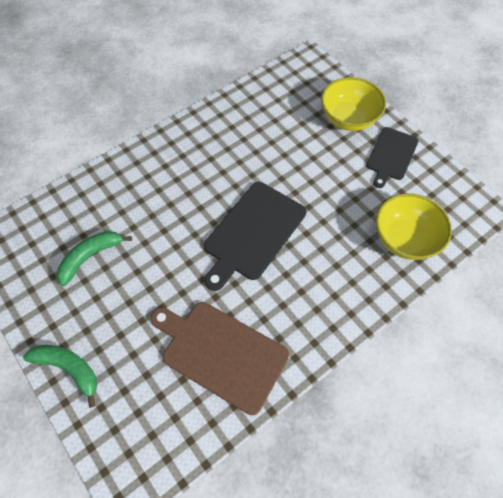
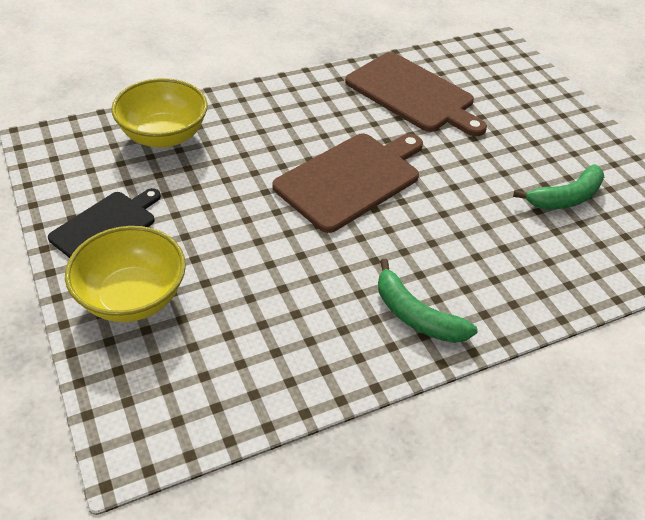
camera: 170 degrees left, 15 degrees down
green banana [23,345,97,408] -> green banana moved to [378,259,478,343]
black cutting board [204,182,306,291] -> brown cutting board [273,133,423,233]

